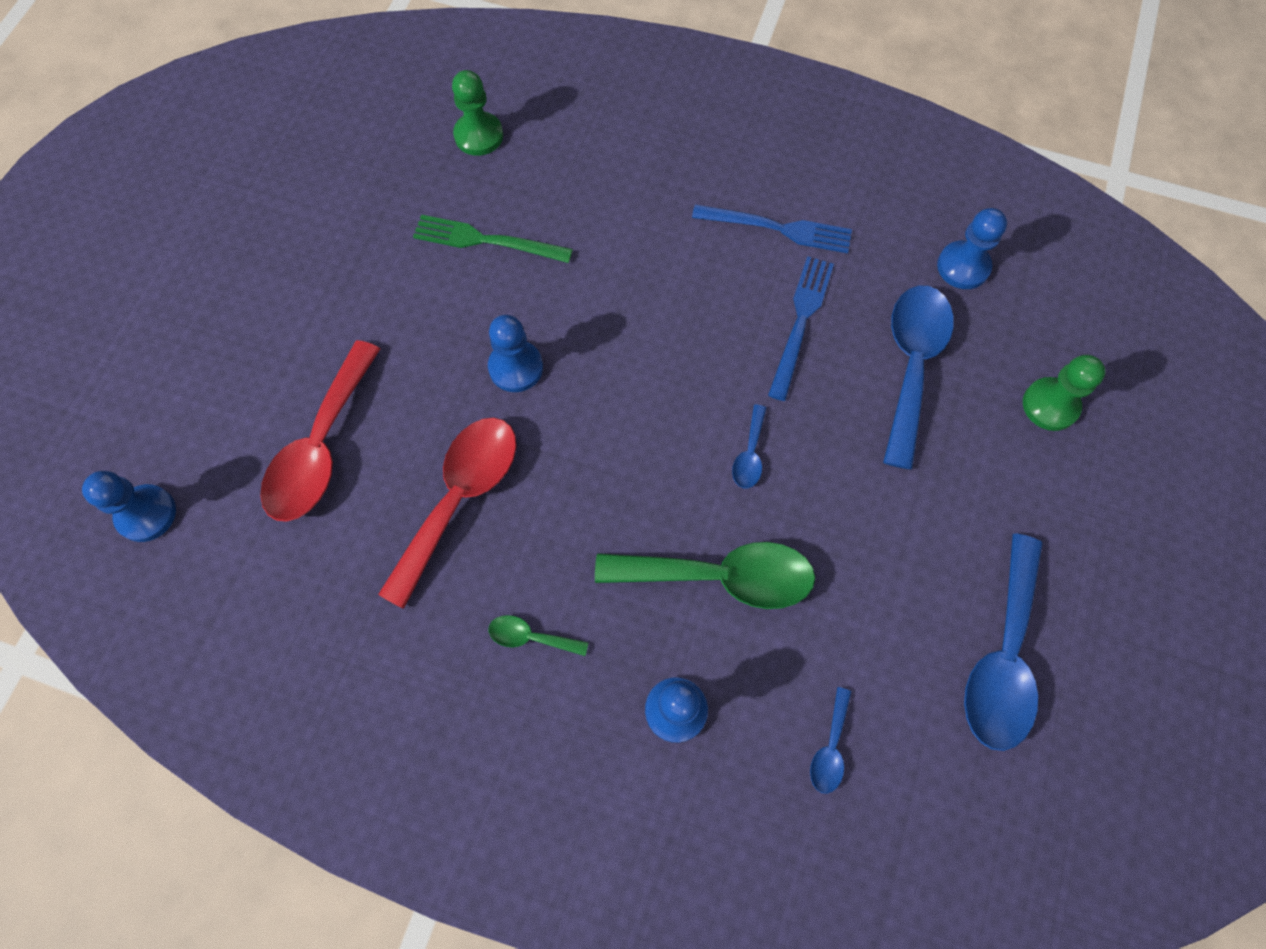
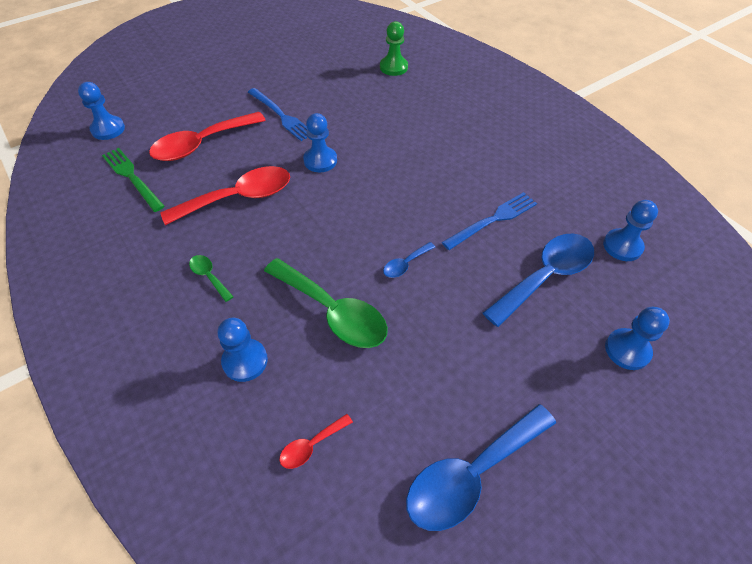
camera: 35 degrees right, 15 degrees down
green fork [413,215,573,263] -> green fork moved to [102,148,165,212]
blue fork [692,204,852,253] -> blue fork moved to [248,88,307,141]
blue spoon [810,687,851,794] -> red spoon [279,414,353,469]
green pawn [1023,355,1106,431] -> blue pawn [605,307,670,370]

